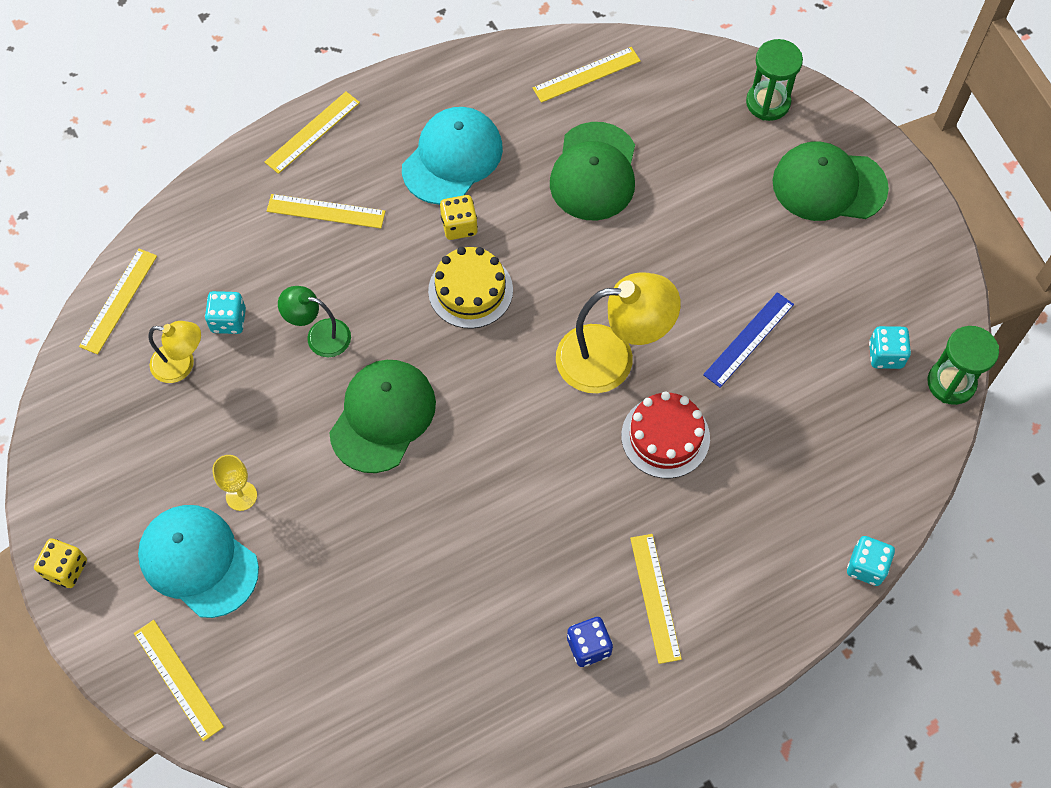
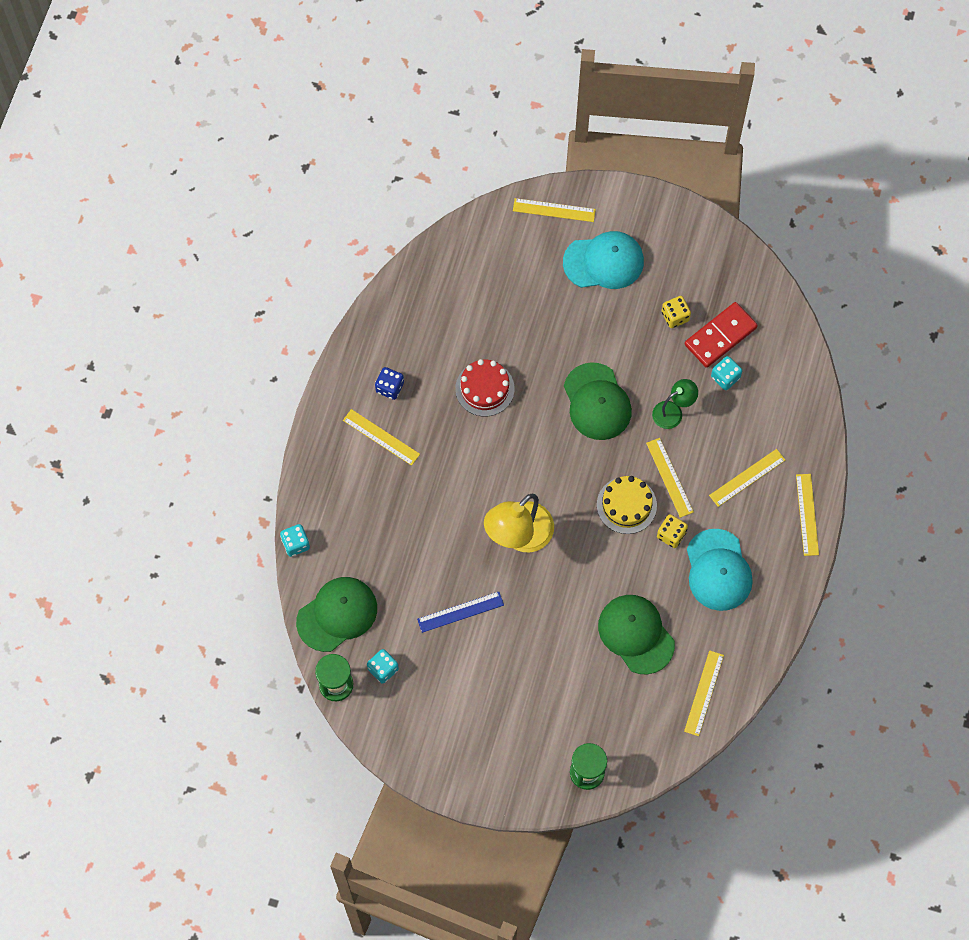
camera: 135 degrees right, 5 degrees up
yellow dice [34,538,87,588] -> yellow dice moved to [662,296,691,328]
yellow ruler [79,249,157,354] -> yellow ruler moved to [646,438,694,518]
yellow lamp [149,321,201,383] -> red domino [685,302,758,368]
yellow goblet [212,455,257,511] -> none
red cake [621,391,710,478] -> red cake moved to [455,359,514,417]
blue ruler [703,292,794,388] -> blue ruler turned 75 degrees clockwise [417,592,504,633]
green cap [773,142,889,221] -> green cap moved to [296,577,377,652]

